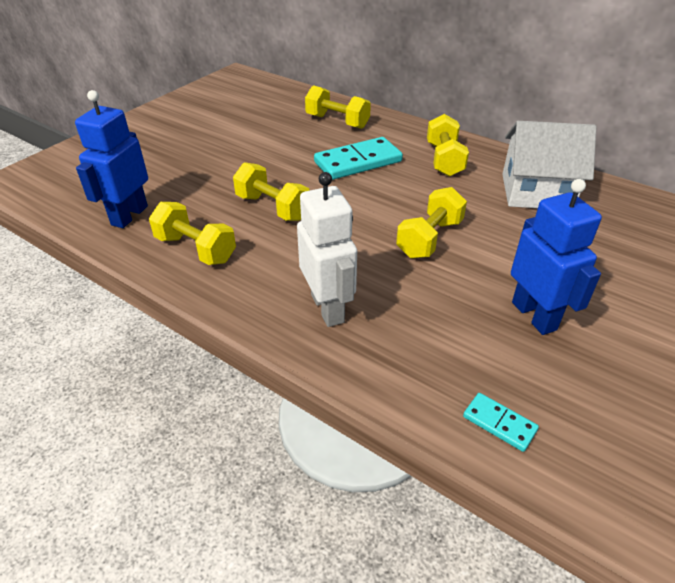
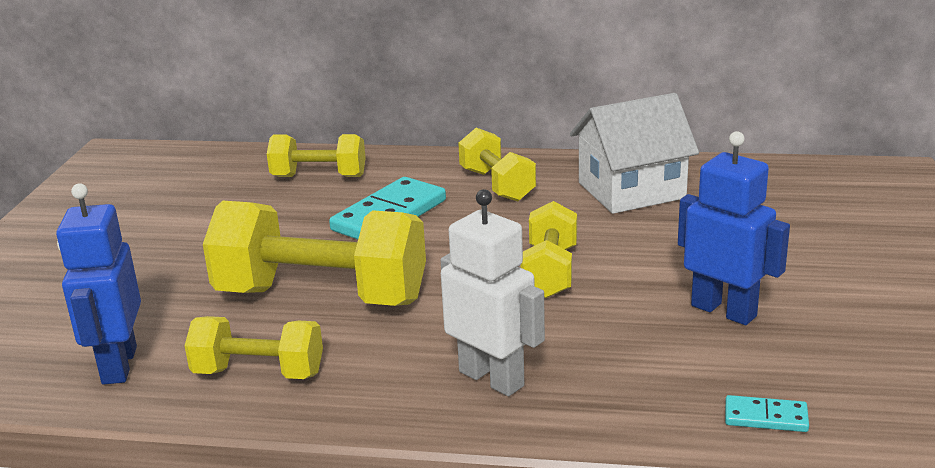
camera: 25 degrees left, 15 degrees down
yellow dumbbell [233,162,310,221] -> yellow dumbbell [203,201,426,306], size x1.80

